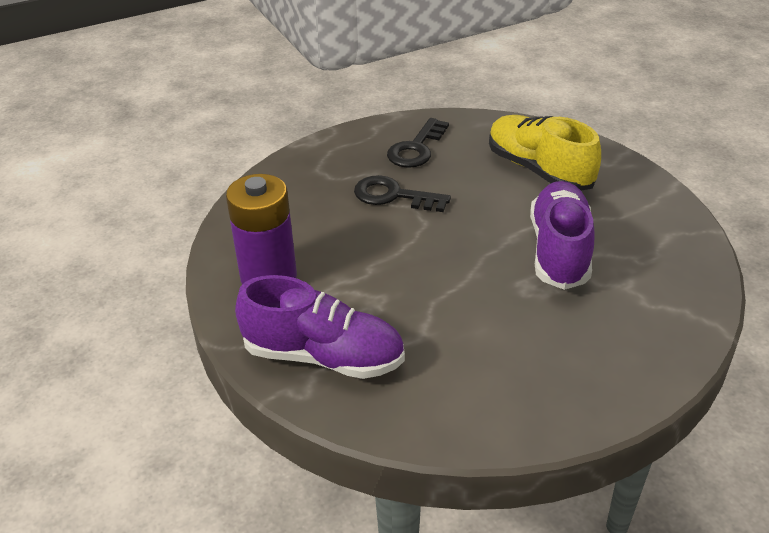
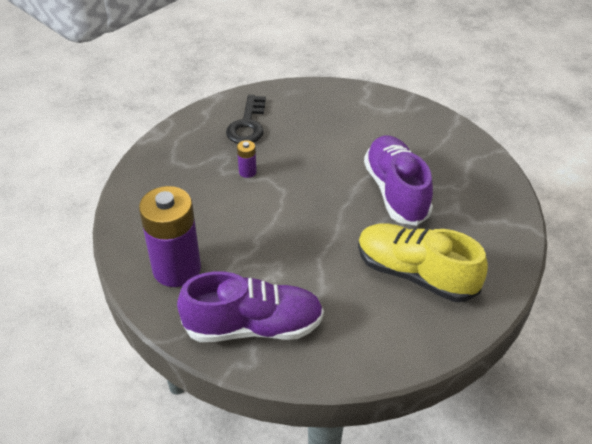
camera: 20 degrees left, 5 degrees up
black key [354,175,451,212] -> purple battery [237,140,257,178]
yellow shoe [489,115,601,191] -> yellow shoe moved to [358,223,488,302]

